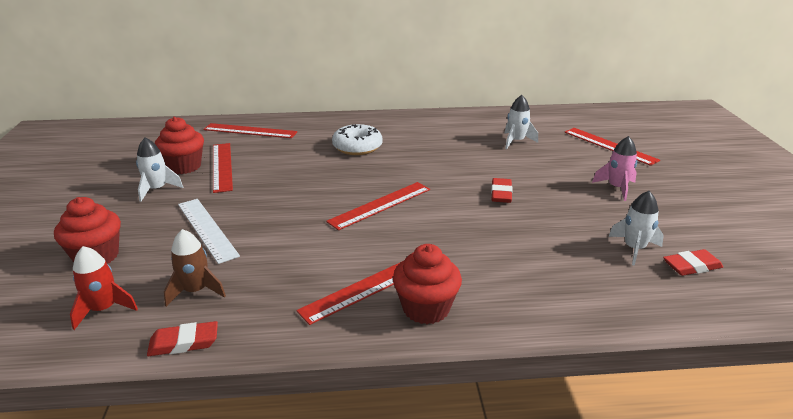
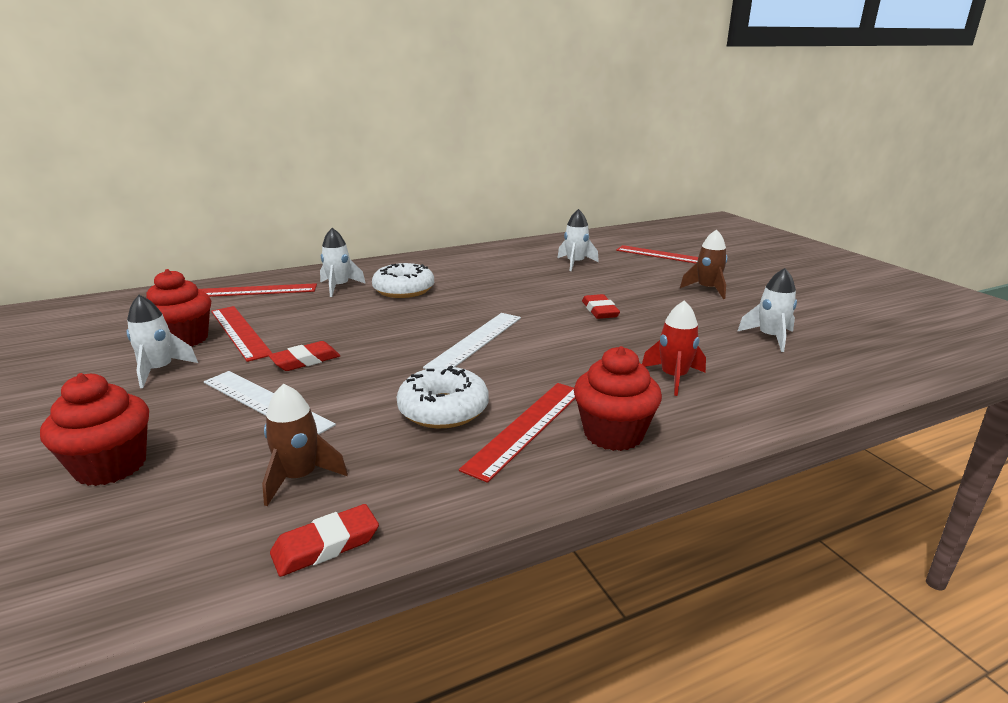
camera: 20 degrees left, 5 degrees down
red rocket [70,246,138,330] -> red rocket moved to [642,300,706,396]
red ruler [326,182,430,230] -> white ruler [423,313,521,369]
pink rocket [592,136,638,201] -> brown rocket [680,229,728,299]
red eraser [663,249,723,276] -> red eraser moved to [268,341,340,371]
none -> white rocket [320,228,366,297]
none -> white donut [396,366,489,428]

